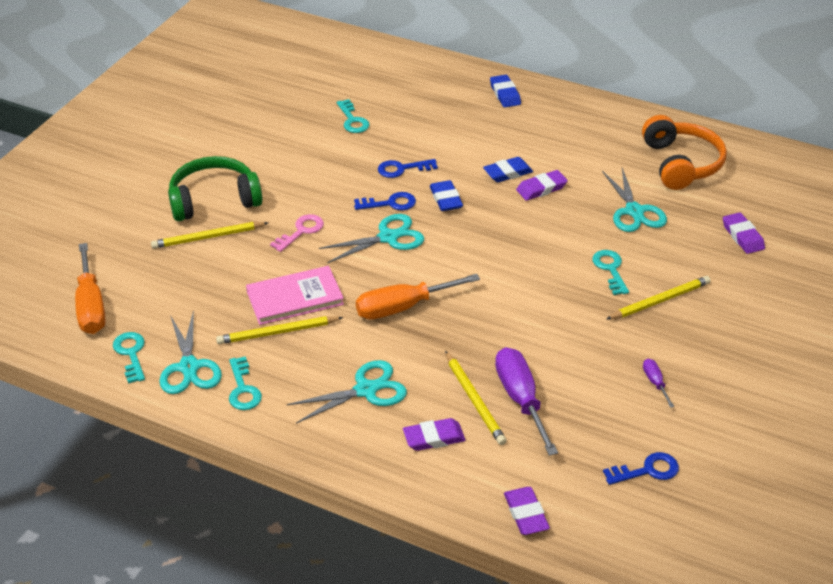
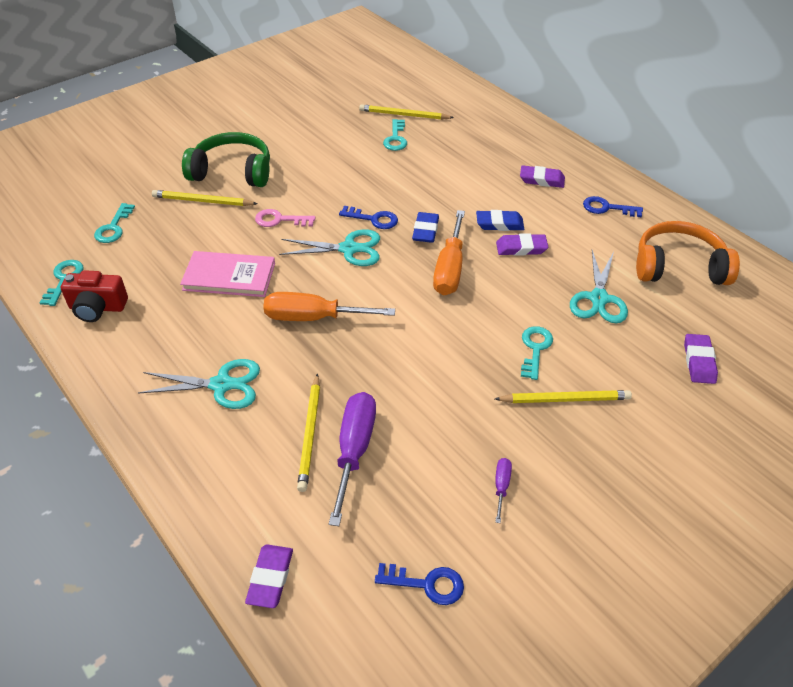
camera: 25 degrees right, 5 degrees up
orange screwdriver [75,243,105,334] -> orange screwdriver moved to [433,210,465,295]
turquoise scissors [159,310,222,394] -> red camera [61,270,128,322]
yellow pencil [216,316,343,344] -> yellow pencil moved to [359,104,454,120]
turquoise key [229,356,262,410] -> turquoise key moved to [94,203,135,243]
pink key [270,214,324,252] -> pink key turned 150 degrees counterclockwise [255,209,316,227]
blue key [378,159,438,178] -> blue key moved to [583,196,643,217]
purple eraser [403,418,466,451] -> purple eraser moved to [520,165,565,188]
blue eraser [490,75,521,107] -> none
orange headphones [642,115,727,190] -> orange headphones turned 105 degrees counterclockwise [636,221,740,285]

